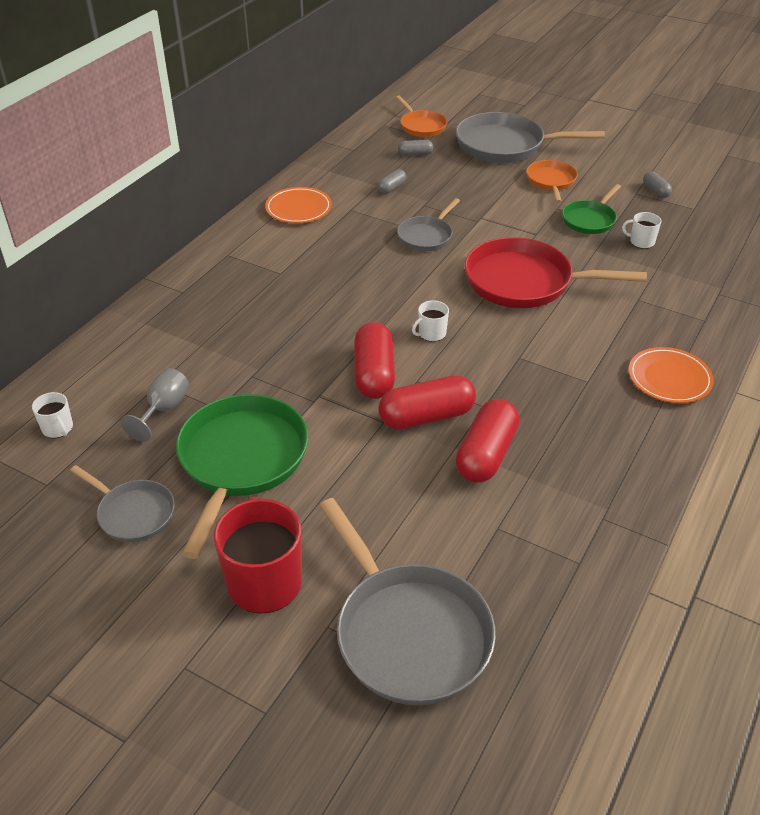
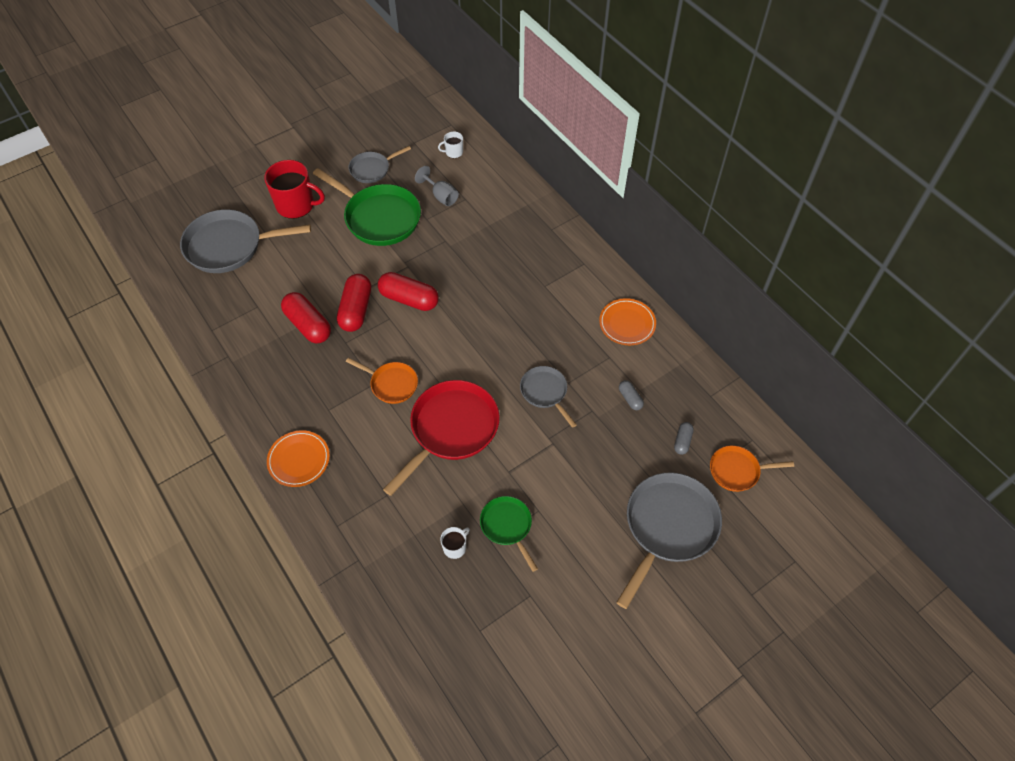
camera: 115 degrees right, 15 degrees up
white mug [412,300,449,342] -> none
orange pan [526,160,578,203] -> orange pan moved to [346,358,418,404]
grey capsule [643,172,672,198] -> none

